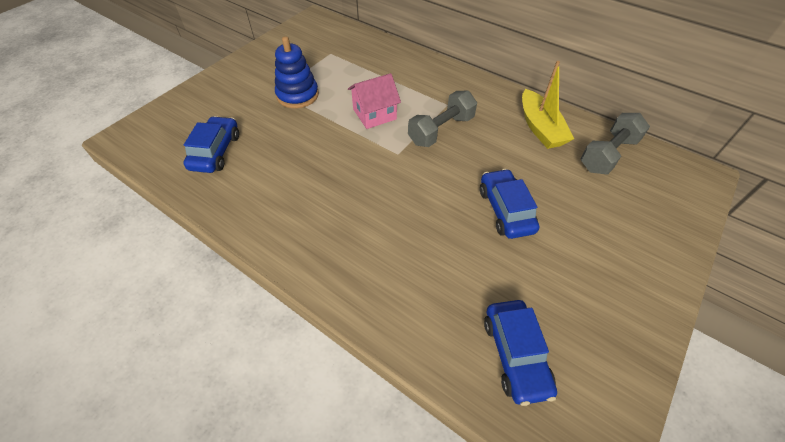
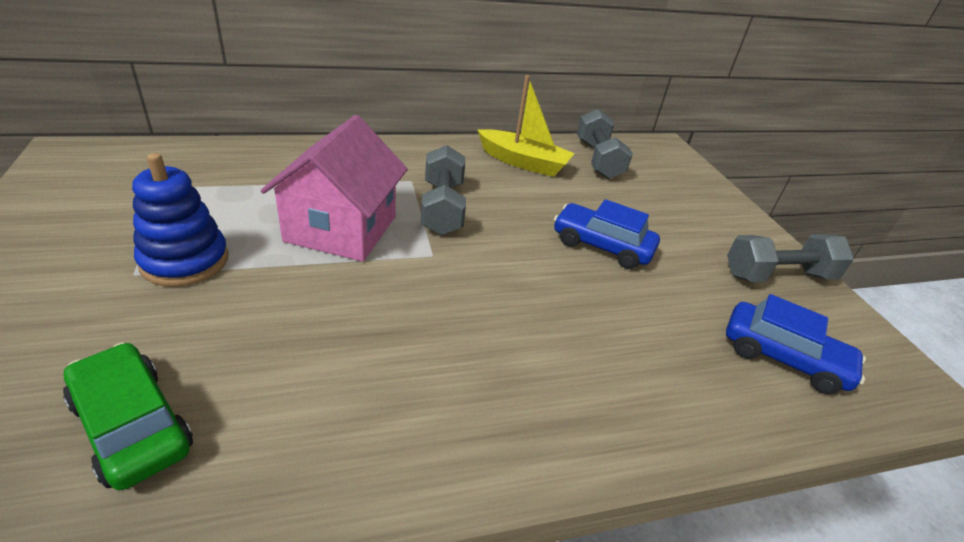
camera: 55 degrees left, 15 degrees down
blue car [183,116,239,173] -> green car [63,342,193,490]
pink house [348,73,401,129] -> pink house [261,115,408,262], size x1.53
none -> grey dumbbell [727,234,854,282]

